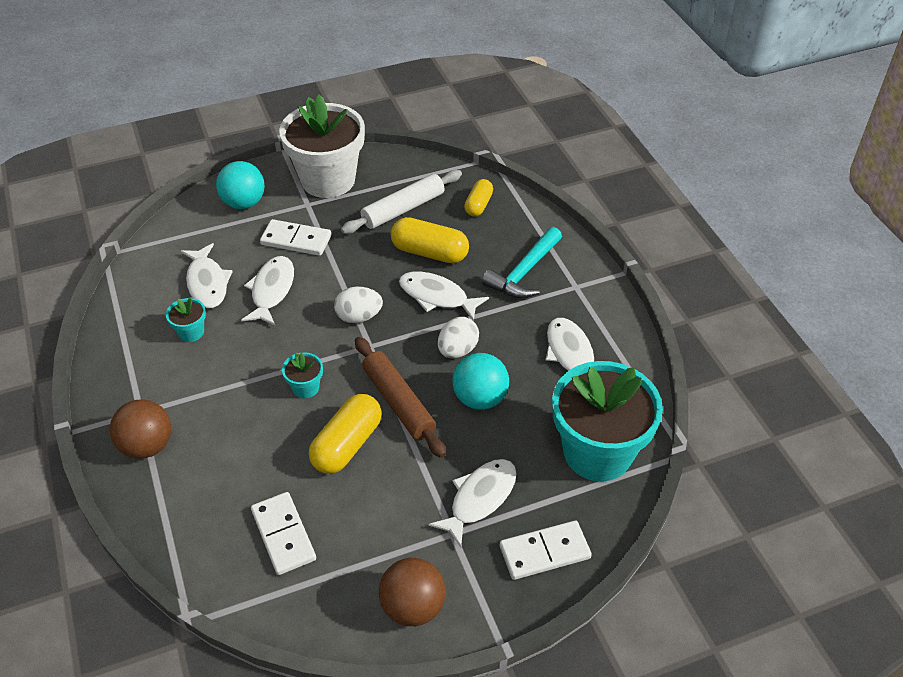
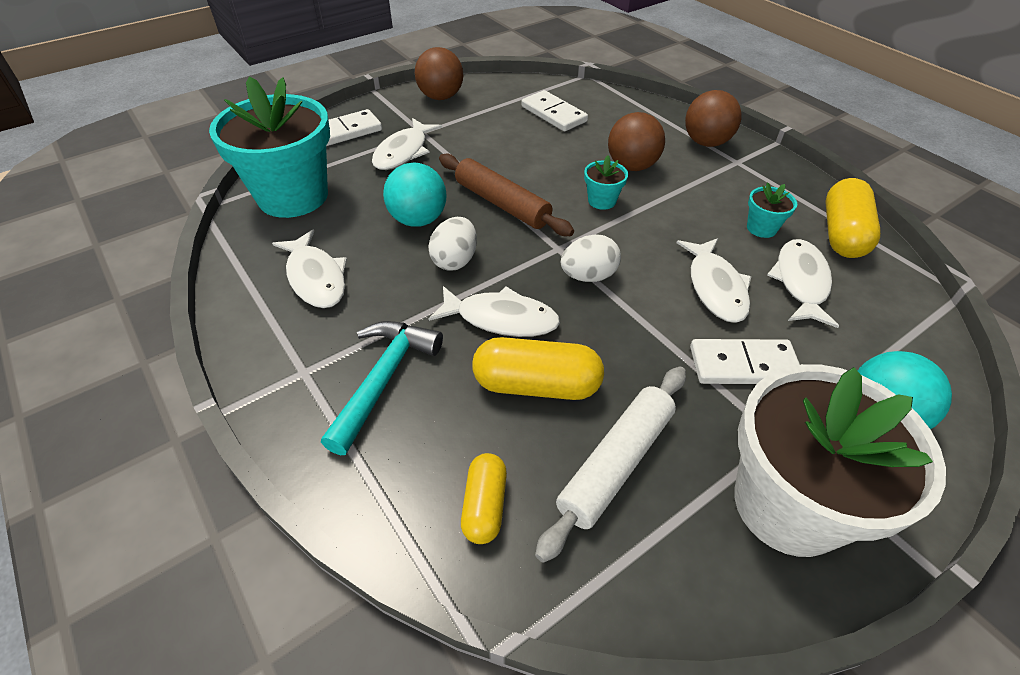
camera: 165 degrees right, 0 degrees up
white fish [181,243,233,308] -> white fish turned 45 degrees clockwise [767,239,839,328]
yellow capsule [309,394,382,474] -> yellow capsule moved to [825,178,881,258]
none -> brown ball [608,112,665,171]

